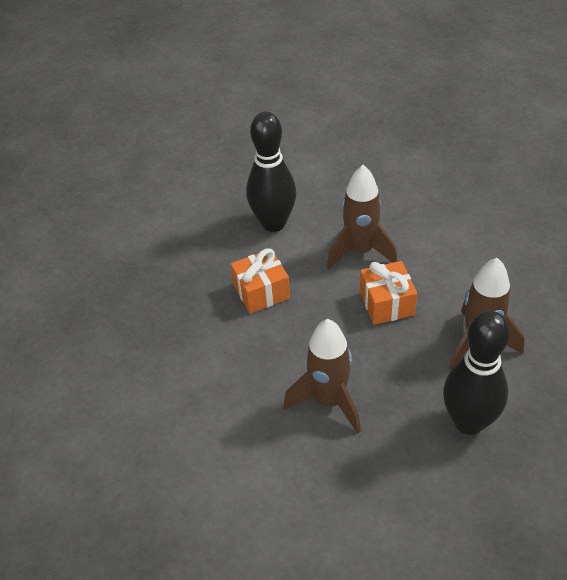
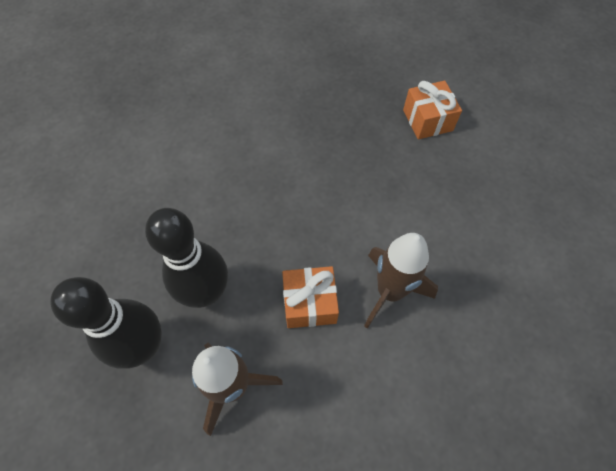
camera: 95 degrees right, 15 degrees up
orange gift [231,249,290,314] -> orange gift moved to [403,81,462,139]
black bowling pin [246,112,296,232] -> black bowling pin moved to [145,208,228,308]
brown rocket [283,319,361,434] -> none

